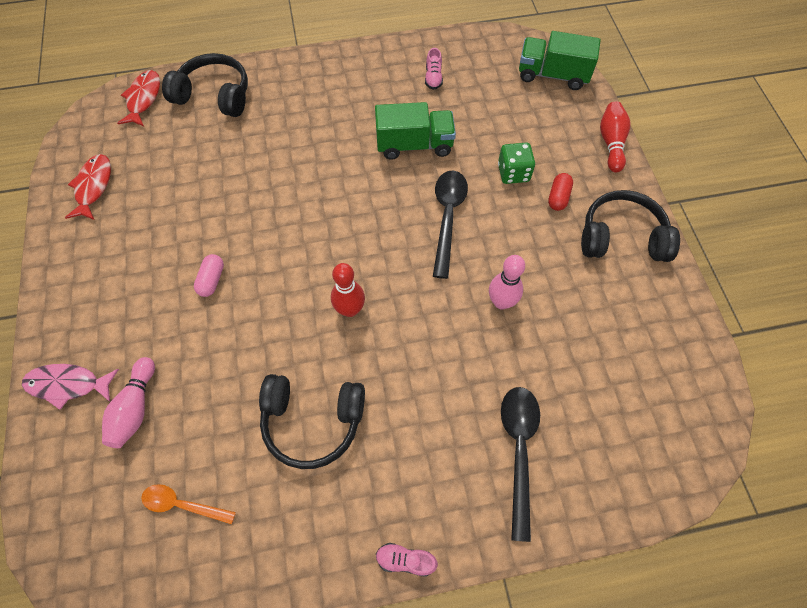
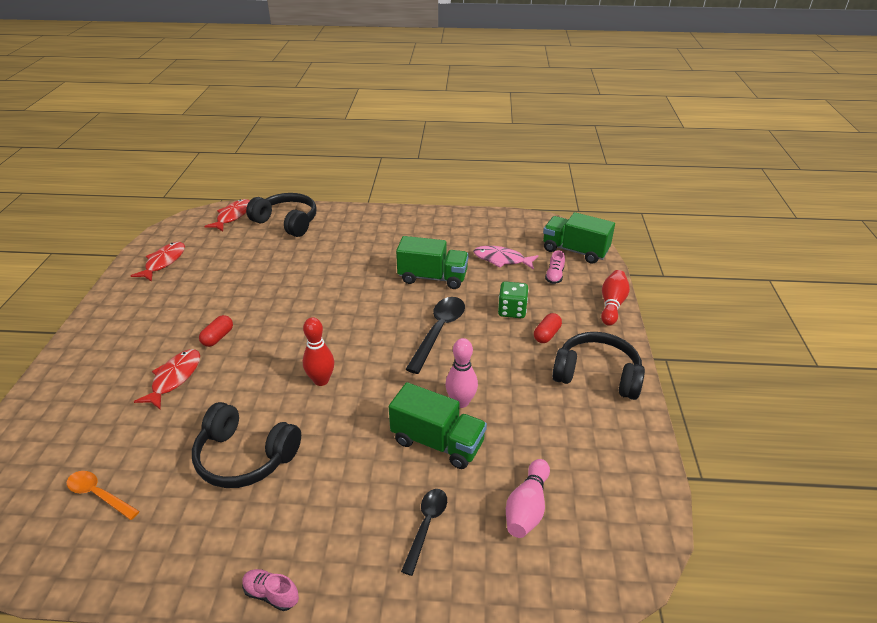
camera: 15 degrees right, 25 degrees down
pink fish [22,364,119,410] -> pink fish moved to [473,246,539,270]
pink bowling pin [102,357,155,448] -> pink bowling pin moved to [506,459,550,538]
pink capsule [194,254,224,297] -> red capsule [199,315,233,347]
pink shoe [425,48,443,90] -> pink shoe moved to [545,250,565,284]
black spoon [501,387,540,542] -> black spoon [401,489,447,576], size x0.62
none -> red fish [134,349,200,409]
none -> green truck [389,382,487,469]

